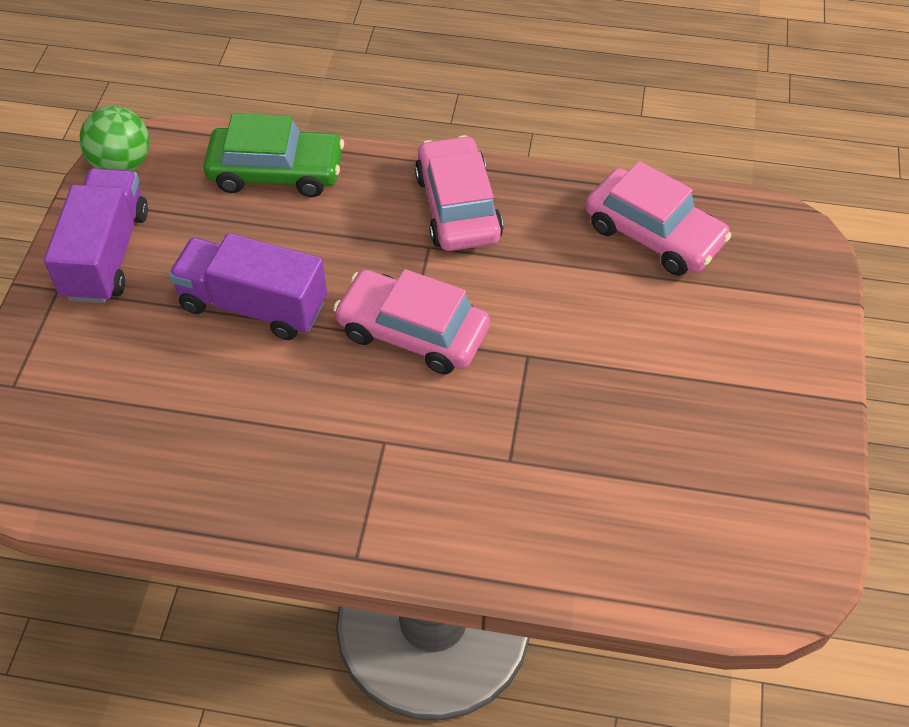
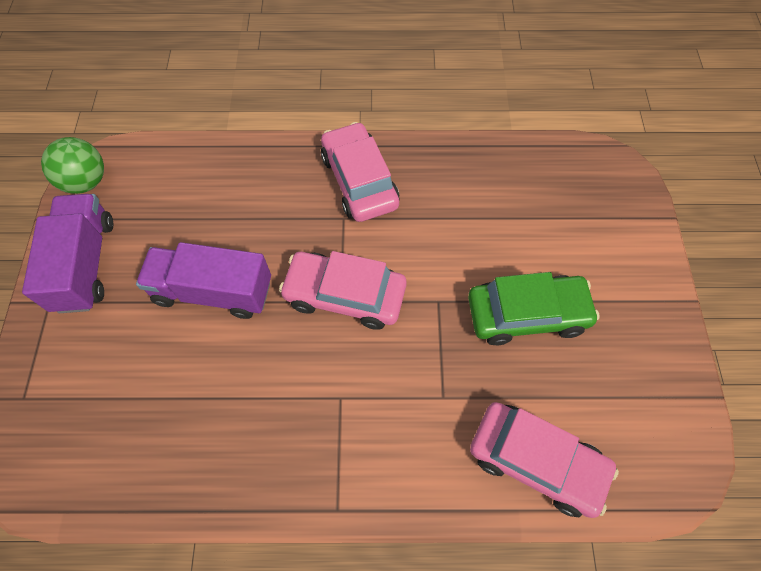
camera: 10 degrees left, 10 degrees up
green car [203,113,344,197] -> green car moved to [468,272,599,345]
pink car [585,161,732,276] -> pink car moved to [470,402,619,518]

